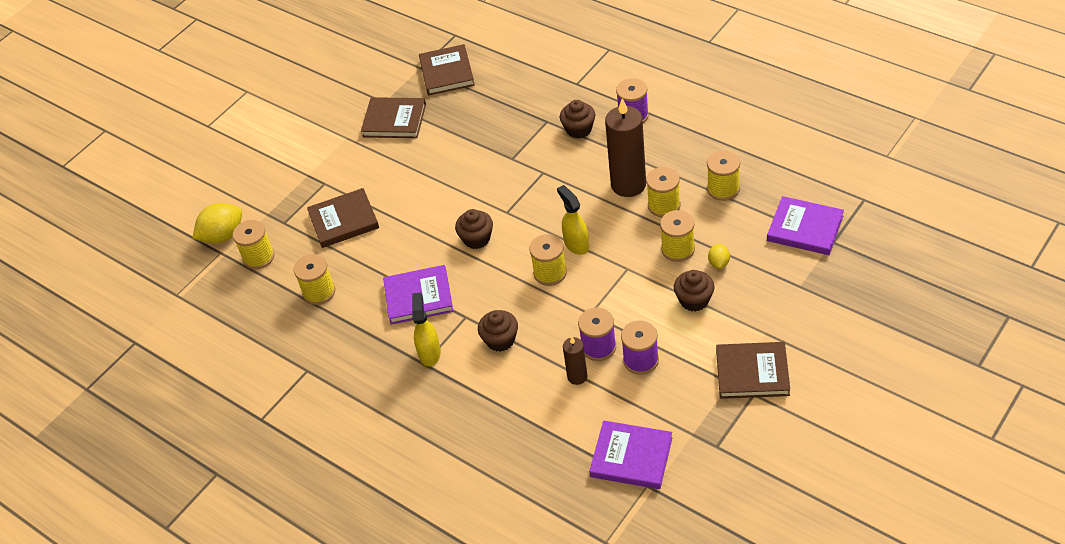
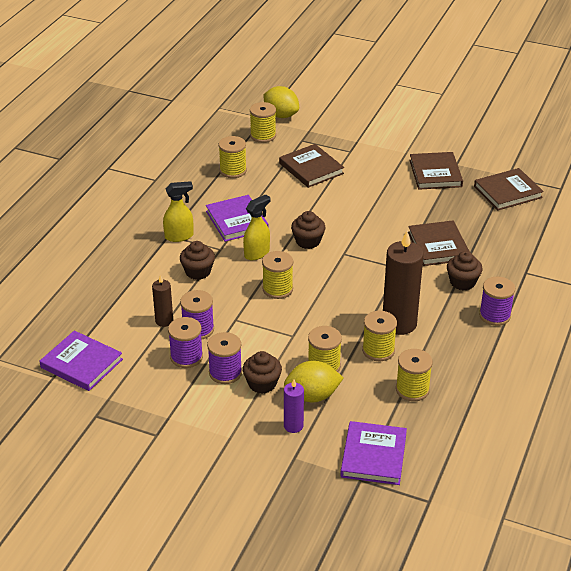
camera: 70 degrees right, 10 degrees down
yellow spray bottle [557,185,589,255] -> yellow spray bottle moved to [243,195,270,260]
purple book [589,421,672,489] -> purple book turned 60 degrees counterclockwise [40,331,123,391]
yellow lemon [708,244,730,269] -> yellow lemon [284,360,343,402], size x1.91
brown book [716,342,790,399] -> brown book moved to [408,220,470,266]
none -> purple spool [207,332,242,384]
none -> purple candle [284,379,304,433]

